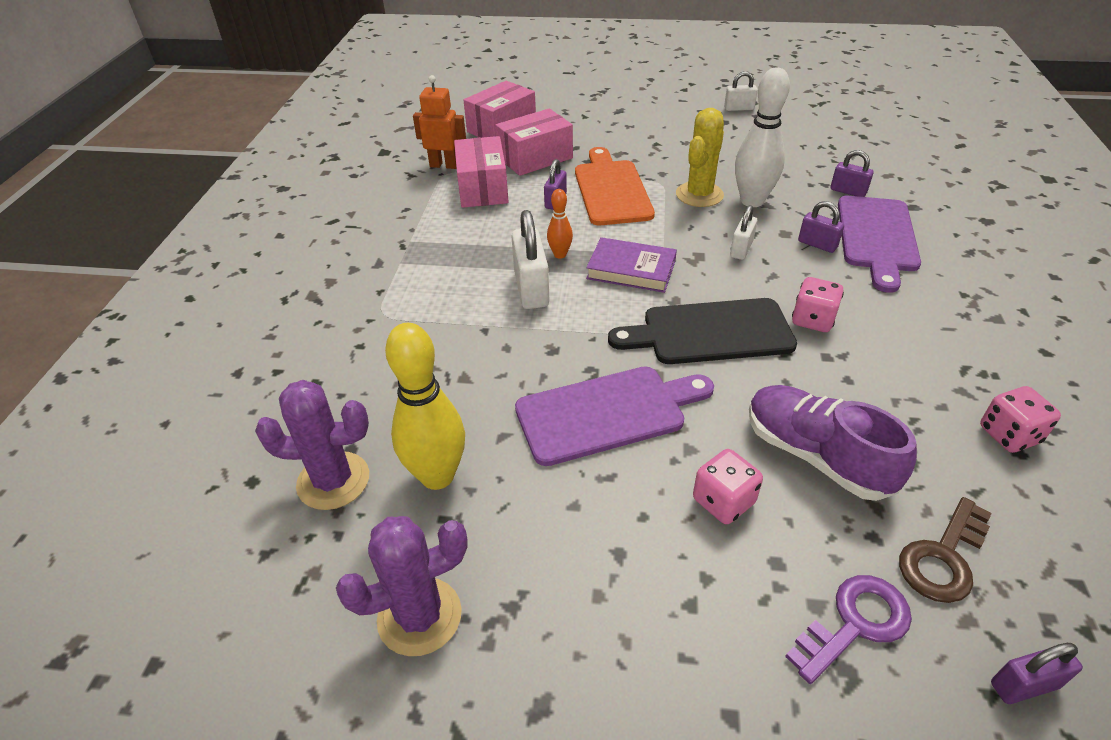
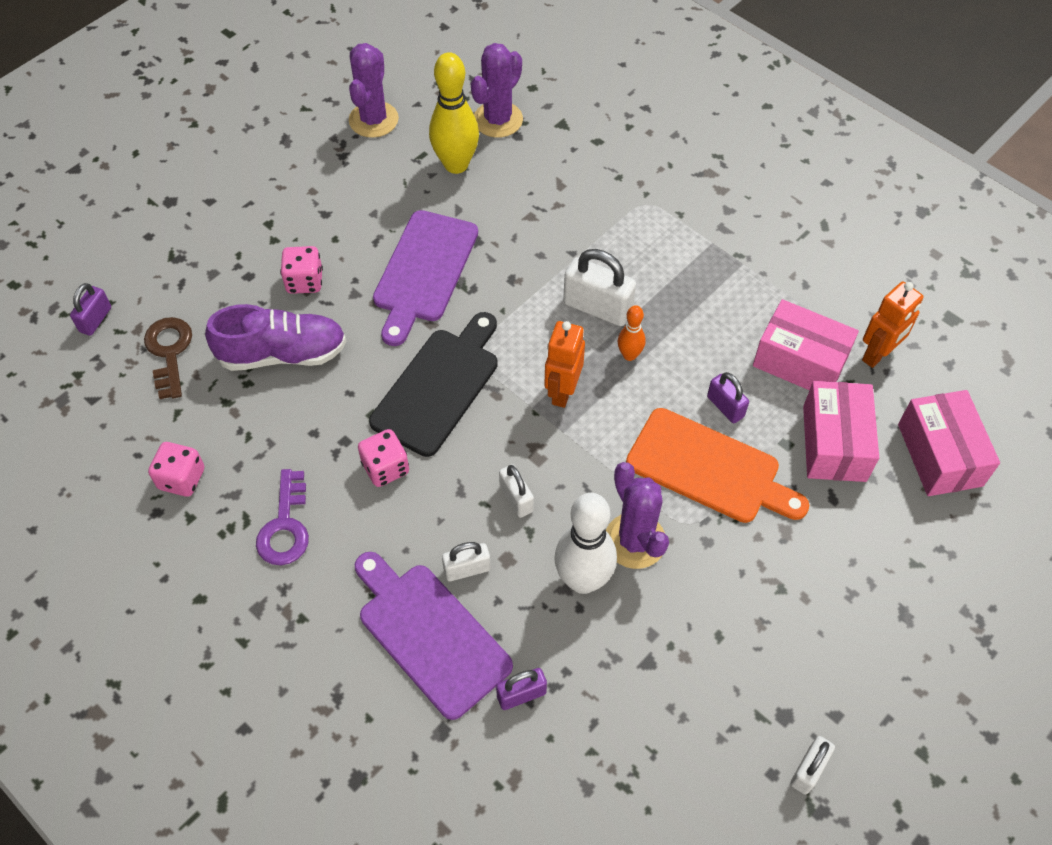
camera: 125 degrees right, 15 degrees up
purple book [586,237,677,293] -> orange robot [544,321,585,408]
yellow cactus [676,108,724,207] -> purple cactus [606,462,669,569]
purple key [785,575,912,684] -> purple key moved to [256,469,309,565]
purple padlock [798,201,844,253] -> white padlock [442,542,491,581]

